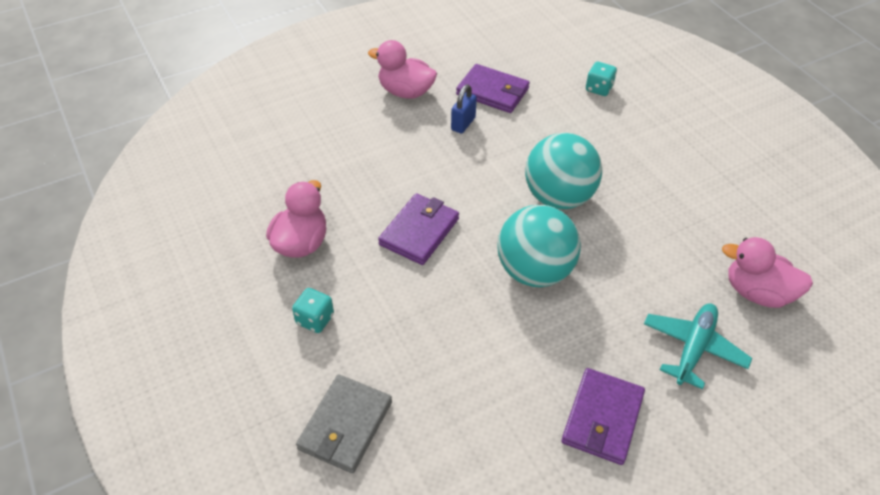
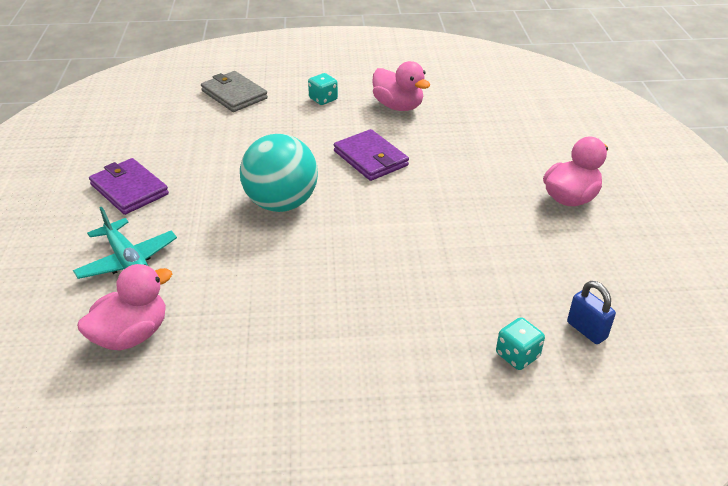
camera: 115 degrees right, 10 degrees down
blue padlock [451,84,477,134] -> blue padlock moved to [567,281,616,344]
purple wallet [456,64,530,113] -> none
turquoise ball [525,133,602,209] -> none

